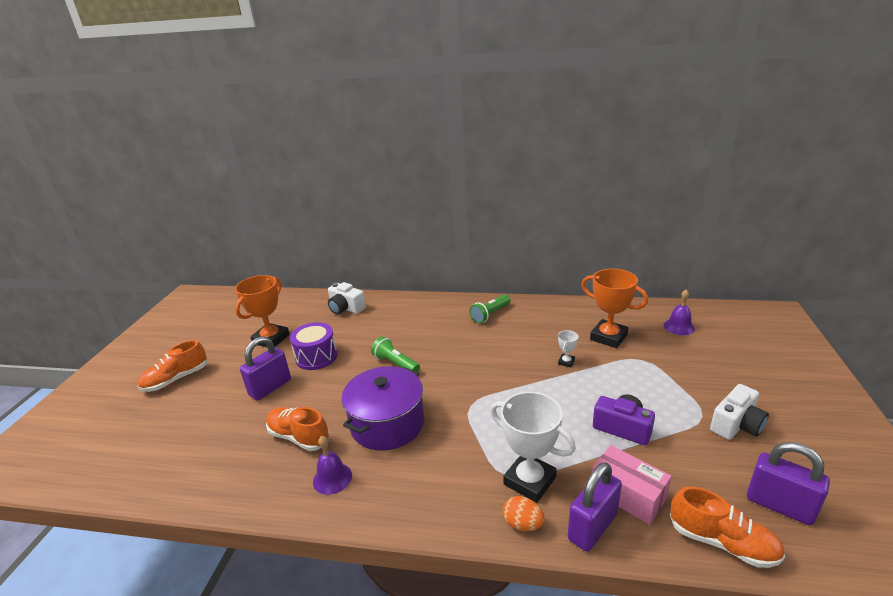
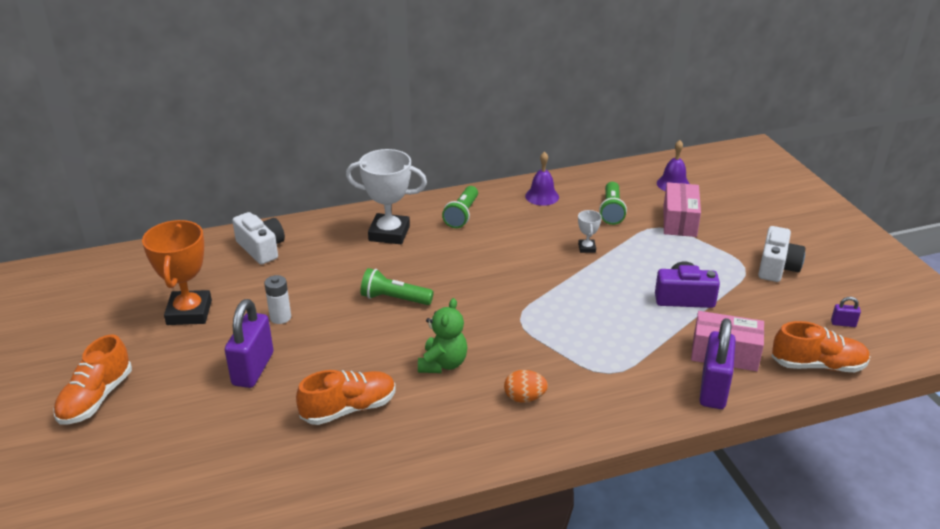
camera: 30 degrees left, 5 degrees up
orange shoe [266,407,330,451] -> orange shoe turned 150 degrees clockwise [296,370,396,425]
purple drum [290,322,337,370] -> white battery [264,275,291,324]
purple bell [313,436,352,495] -> purple bell moved to [525,151,559,206]
white camera [328,282,366,315] -> white camera turned 135 degrees counterclockwise [232,212,285,264]
purple pot [342,366,424,450] -> green teddy bear [418,298,467,373]
white trophy [490,392,576,503] -> white trophy moved to [346,149,427,244]
orange egg [503,496,545,531] -> orange egg moved to [504,370,548,403]
orange trophy [581,269,648,348] -> green flashlight [599,182,627,225]
purple padlock [747,442,830,525] -> purple padlock [831,297,861,327], size x0.43
none -> pink box [663,182,701,237]

